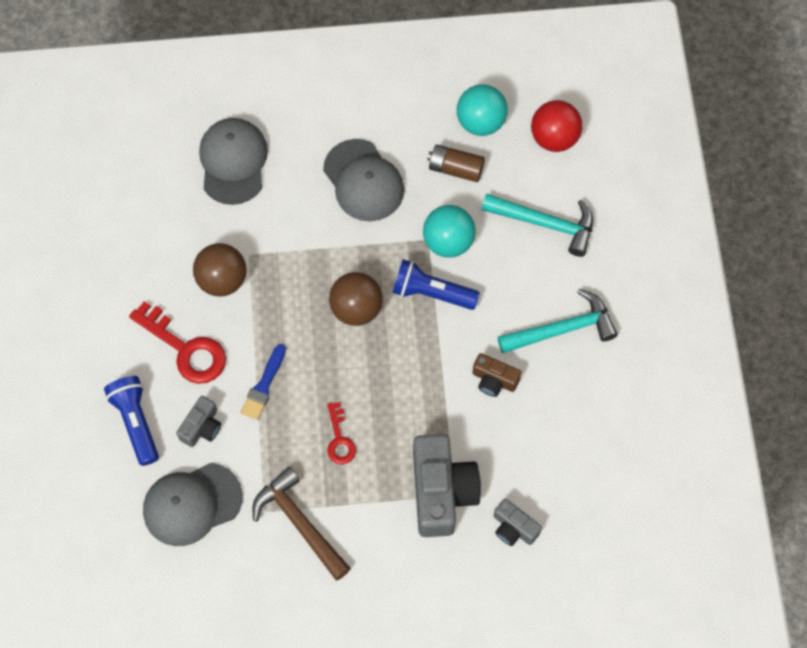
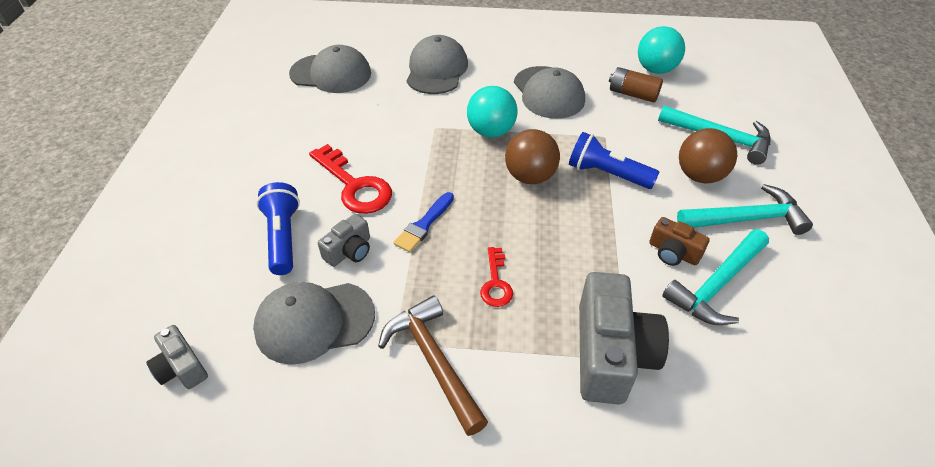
camera: 10 degrees right, 20 degrees down
brown ball [193,243,246,297] -> brown ball moved to [679,128,737,183]
turquoise ball [423,205,476,258] -> turquoise ball moved to [467,86,518,138]
grey camera [494,499,542,546] -> grey camera moved to [146,325,208,389]
red ball [531,100,583,152] -> none
none -> grey cap [289,45,371,93]
none -> turquoise hammer [662,229,769,325]

